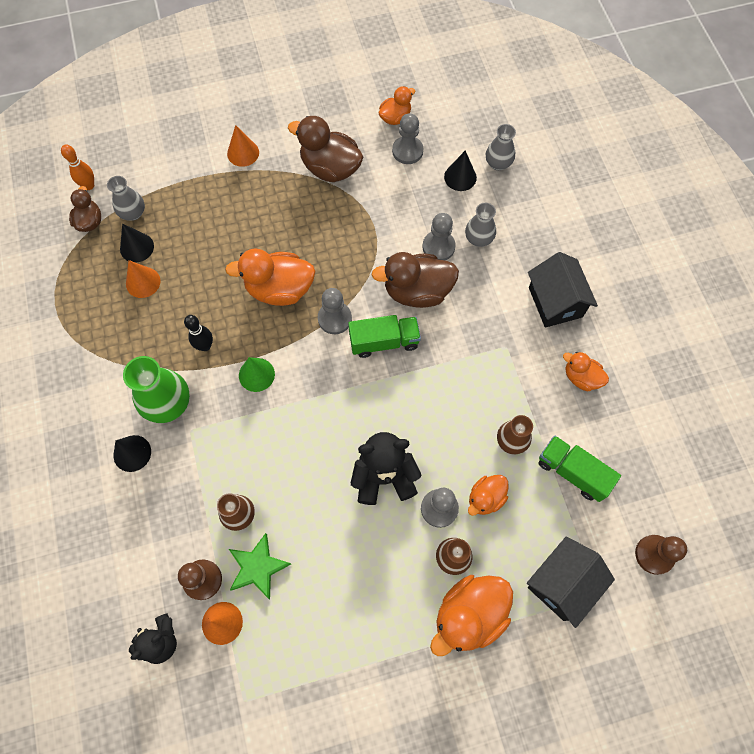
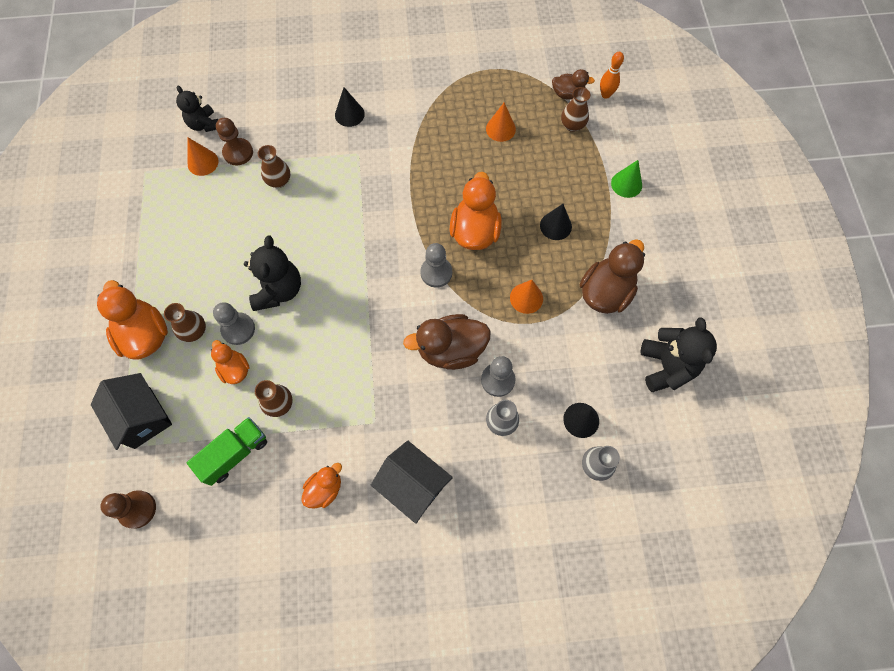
camera: 100 degrees right, 0 degrees up
grey vase [107,176,145,221] -> brown vase [561,87,590,132]
black cone [120,224,154,263] -> black cone moved to [540,204,572,240]
green vase [123,356,190,423] -> none
black bowling pin [184,315,213,351] -> none
orange cone [227,125,259,167] -> orange cone moved to [510,280,543,314]
green star [229,533,291,599] -> none
green cone [239,357,275,392] -> green cone moved to [611,160,642,198]
green truck [348,315,421,358] -> none
brown duck [371,252,459,308] -> brown duck turned 105 degrees counterclockwise [403,314,491,370]
orange duck [379,86,415,125] -> black teddy bear [641,317,717,392]
grey pawn [392,113,424,164] -> none
black house [528,252,598,328] -> black house turned 45 degrees clockwise [371,441,453,524]

